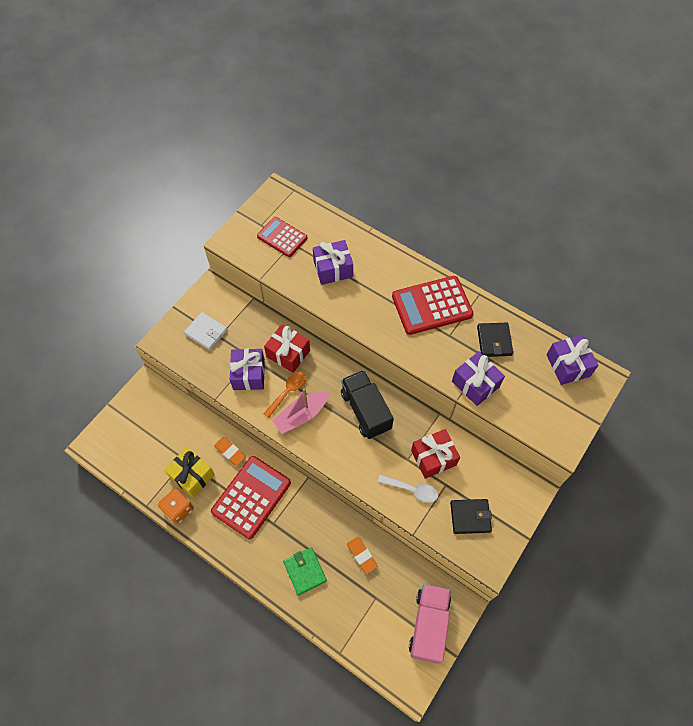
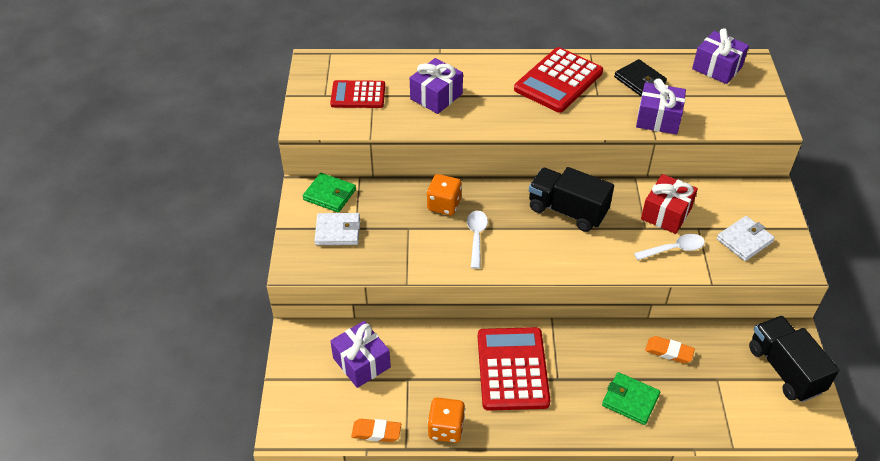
camera: 35 degrees left, 15 degrees down
yellow gift [164,447,215,498] -> none
orange eraser [214,437,246,466] -> orange eraser moved to [351,419,401,442]
purple gift [230,349,265,390] -> purple gift moved to [330,321,391,388]
orange spoon [263,372,306,418] -> white spoon [467,211,488,269]
red gift [264,324,310,373] -> orange dice [427,174,462,215]
pink boat [272,388,329,434] -> none
pink truck [409,584,451,664] -> black truck [749,316,839,402]
black wallet [450,499,492,534] -> white wallet [717,216,775,261]
none -> green wallet [303,173,356,212]

